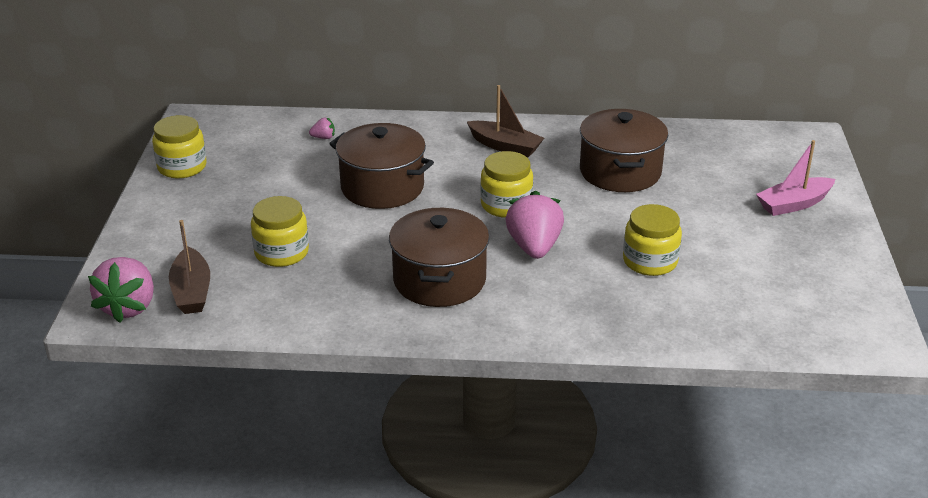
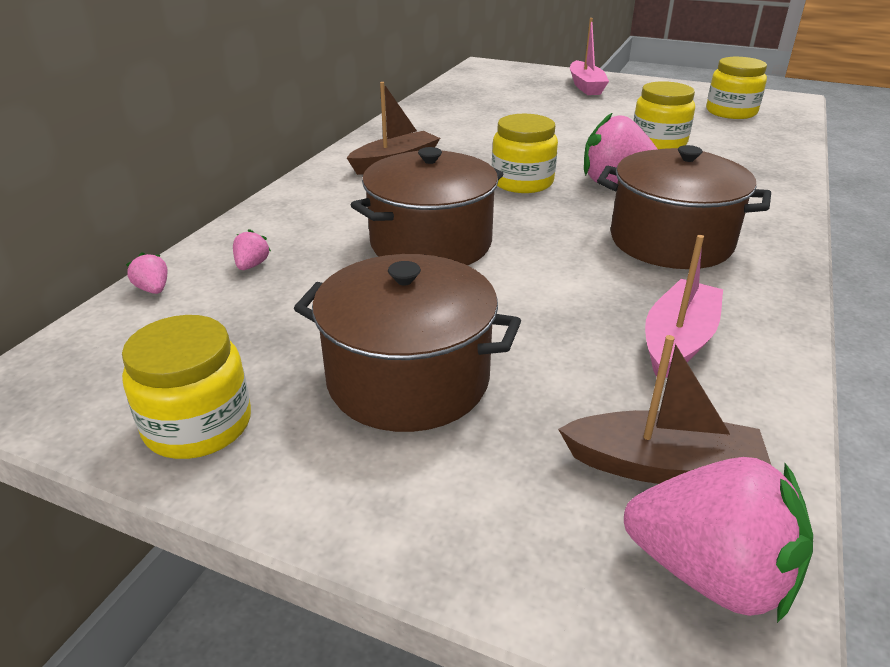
camera: 70 degrees left, 0 degrees up
yellow jar [251,196,309,267] -> yellow jar moved to [706,57,767,119]
brown pot [580,109,668,192] -> brown pot moved to [294,254,521,432]
none -> pink strawberry [126,252,167,294]
none -> pink boat [645,235,723,378]

